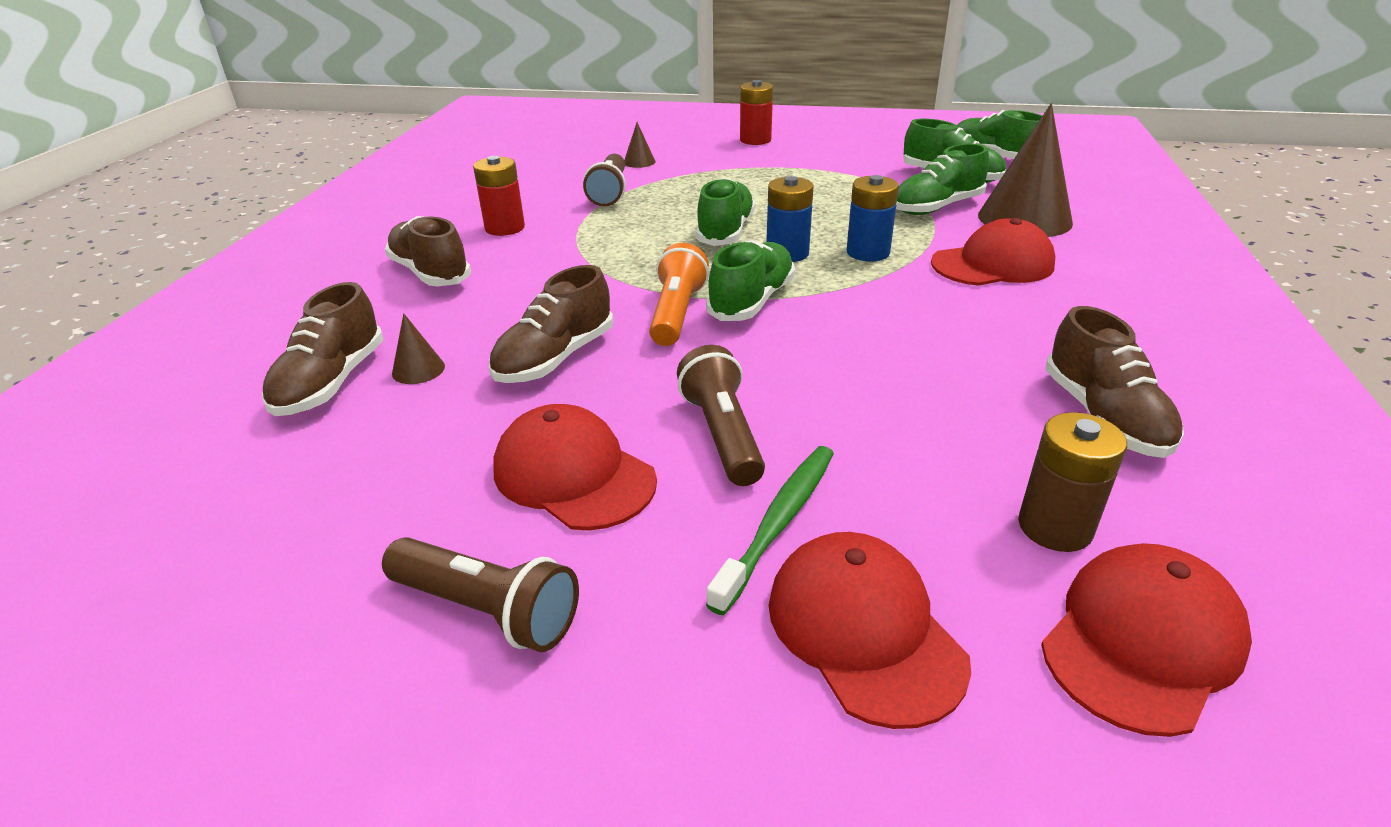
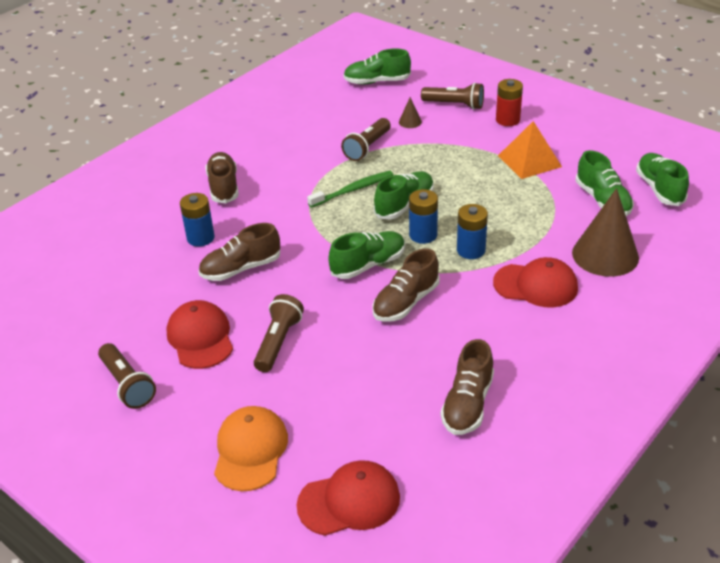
camera: 30 degrees right, 5 degrees up
brown shoe [262,282,384,416] -> brown shoe moved to [372,249,440,322]
brown cone [392,313,445,384] -> none
red battery [473,156,525,236] -> none
orange flashlight [649,243,709,346] -> none
green toothbrush [706,446,834,615] -> green toothbrush moved to [307,171,393,208]
red cap [769,532,971,729] -> orange cap [214,406,288,491]
green shoe [896,144,989,215] -> green shoe moved to [343,48,411,85]
brown battery [1018,412,1127,552] -> none
none -> blue battery [180,193,215,247]
none -> brown flashlight [421,83,484,110]
none -> orange pyramid [498,121,562,179]

